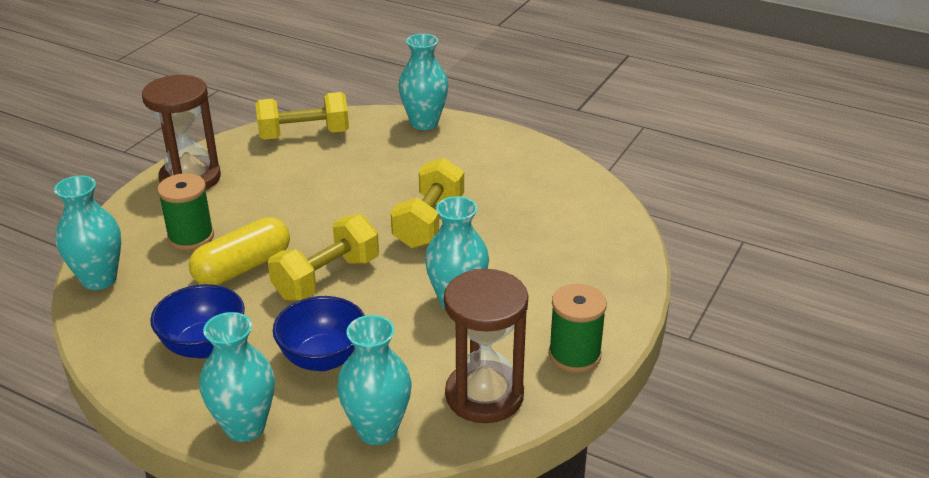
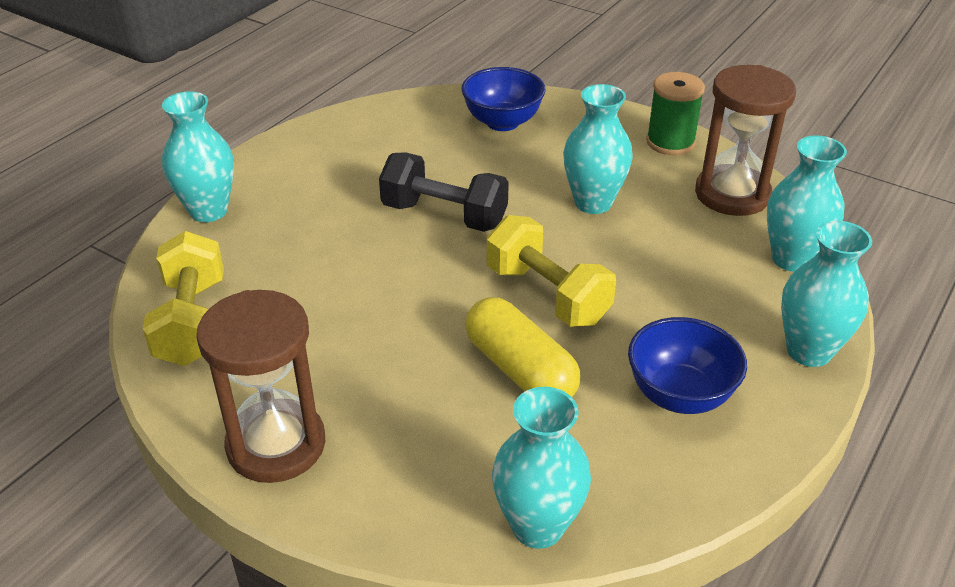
camera: 85 degrees left, 5 degrees up
green spool [157,173,214,250] -> none
blue bowl [273,296,365,371] -> blue bowl moved to [461,67,545,131]
yellow dumbbell [391,157,464,248] -> black dumbbell [379,152,509,232]

